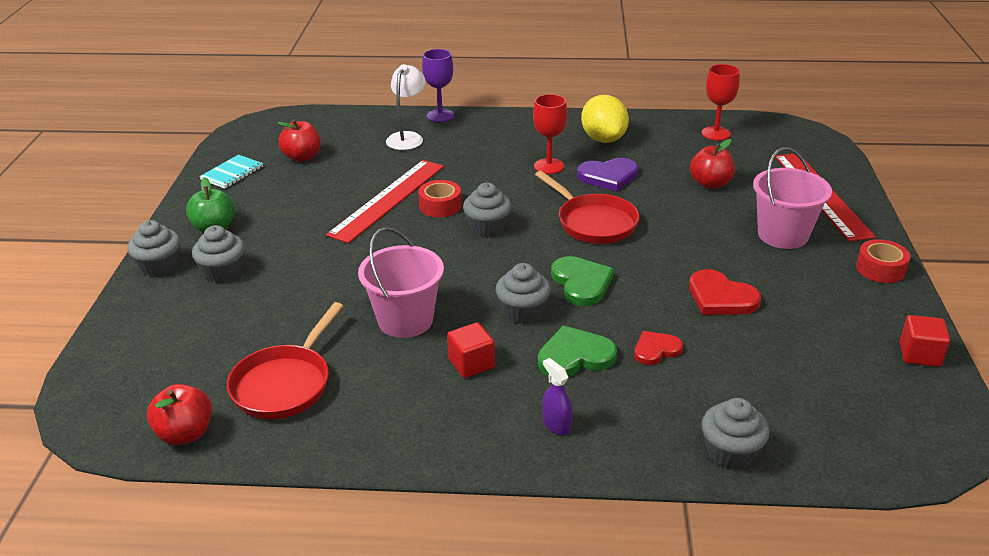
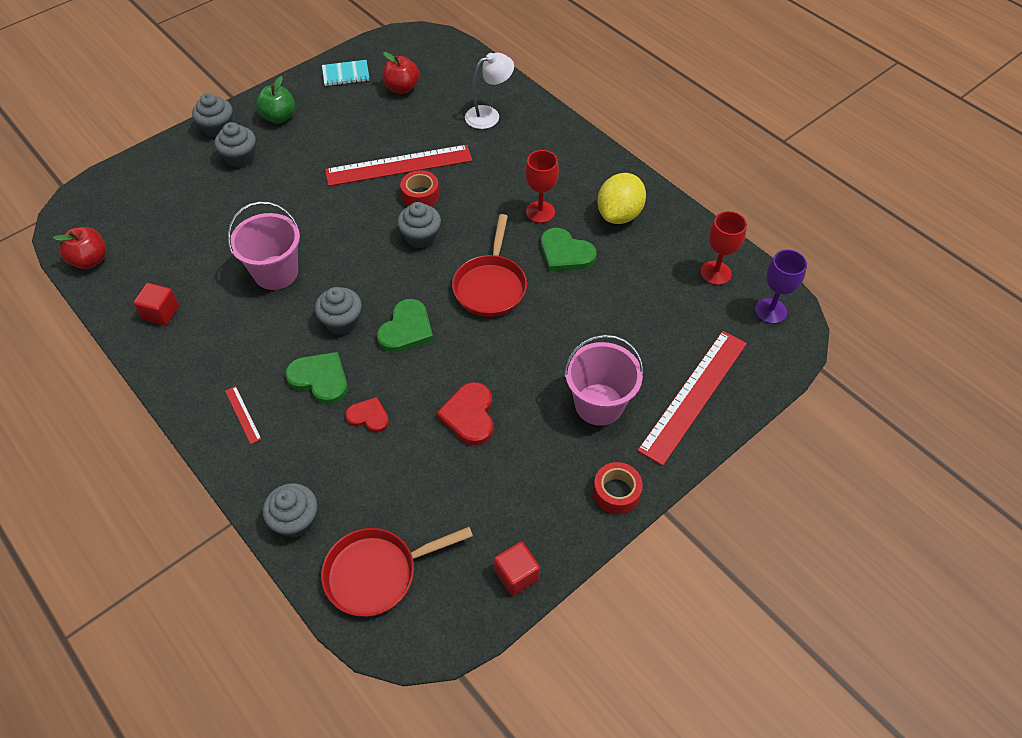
camera: 45 degrees right, 20 degrees up
red pan [227,302,343,419] -> red pan moved to [321,527,473,617]
purple goblet [422,49,454,122] -> purple goblet moved to [755,249,807,324]
red cube [447,322,495,378] -> red cube moved to [133,283,179,325]
purple spray bottle [542,358,573,435] -> red ruler [225,386,261,444]
purple heart [577,158,638,192] -> green heart [541,228,596,271]
red apple [690,139,735,189] -> none

